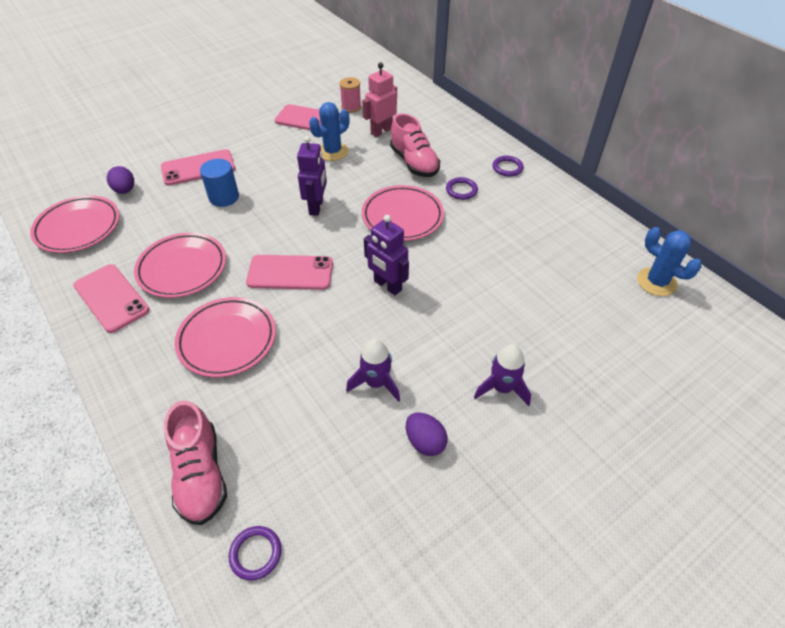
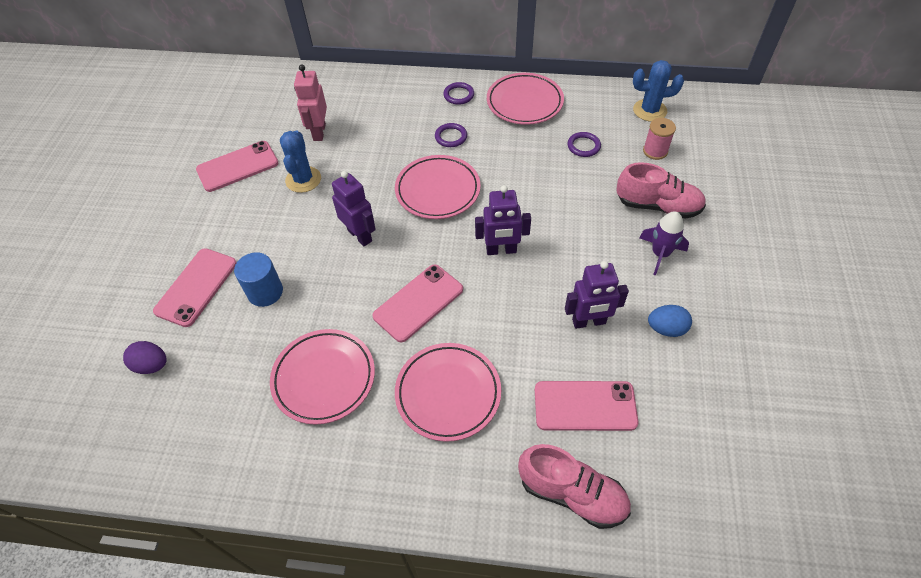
camera: 45 degrees left, 5 degrees up
pink plate [30,195,120,253] -> pink plate moved to [487,73,564,125]
pink phone [73,264,150,333] -> pink phone moved to [535,381,639,431]
purple ring [229,526,281,580] -> purple ring moved to [567,132,601,157]
pink spool [339,77,361,113] -> pink spool moved to [643,118,676,160]
purple rocket [346,339,400,402] -> purple robot [565,261,629,329]
pink shoe [390,113,440,177] -> pink shoe moved to [616,162,706,219]
purple egg [406,412,448,456] -> blue egg [648,305,692,337]

